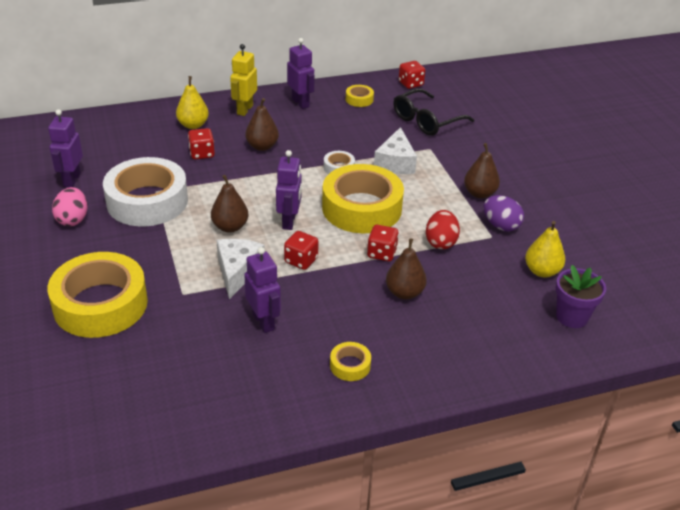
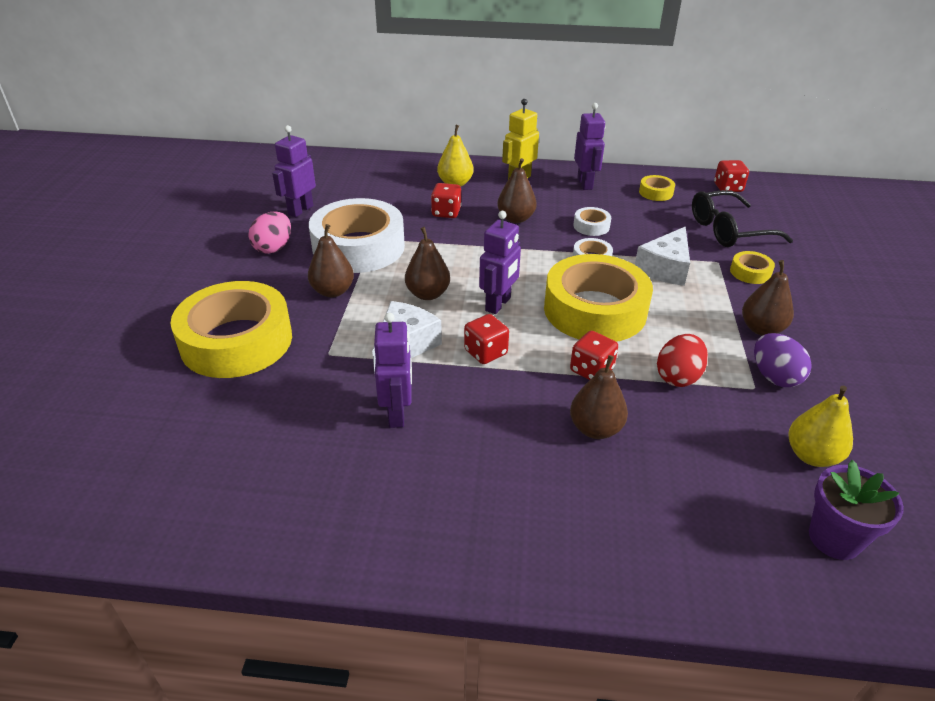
camera: 25 degrees right, 0 degrees up
yellow tape [330,342,371,381] -> yellow tape moved to [730,251,775,284]
none -> brown pear [308,224,354,297]
none -> white tape [573,207,611,236]

